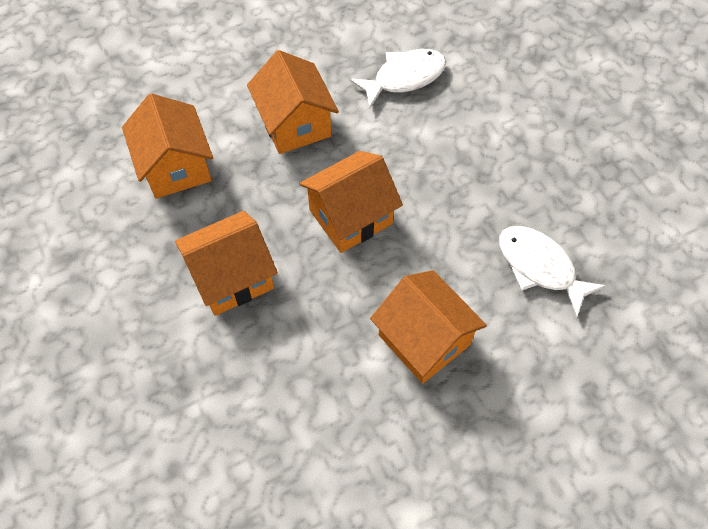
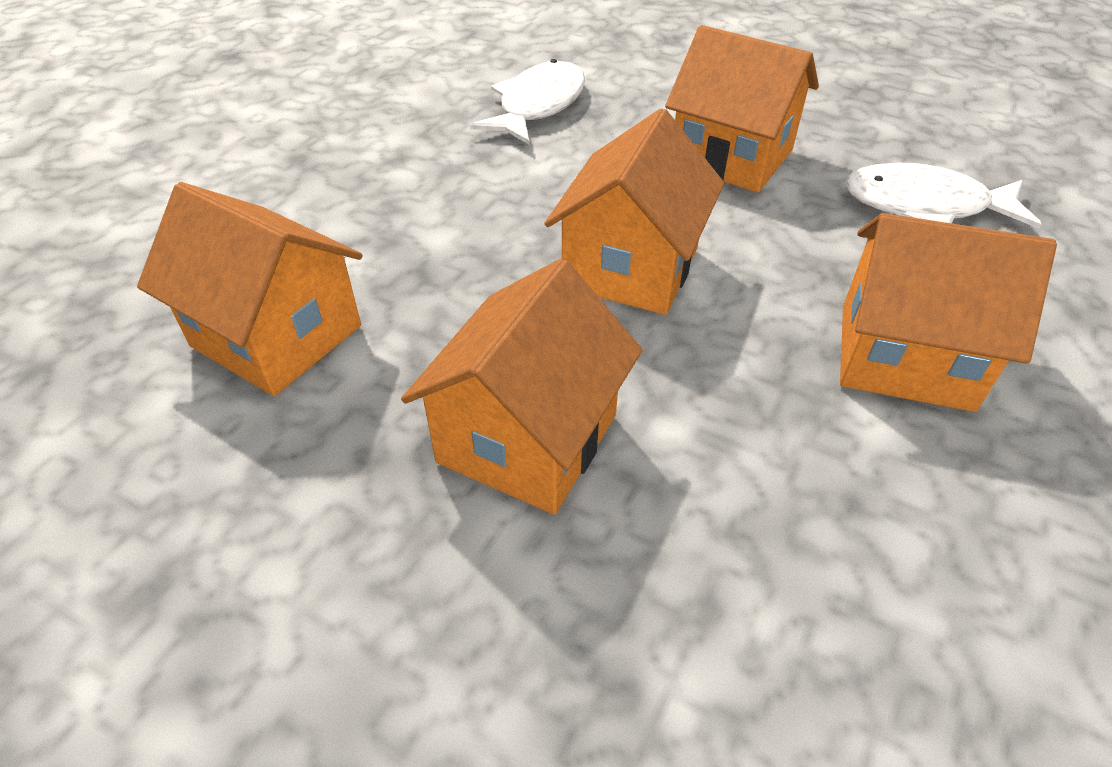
camera: 35 degrees left, 15 degrees down
orange house [247,50,339,154] -> orange house moved to [665,25,819,193]

